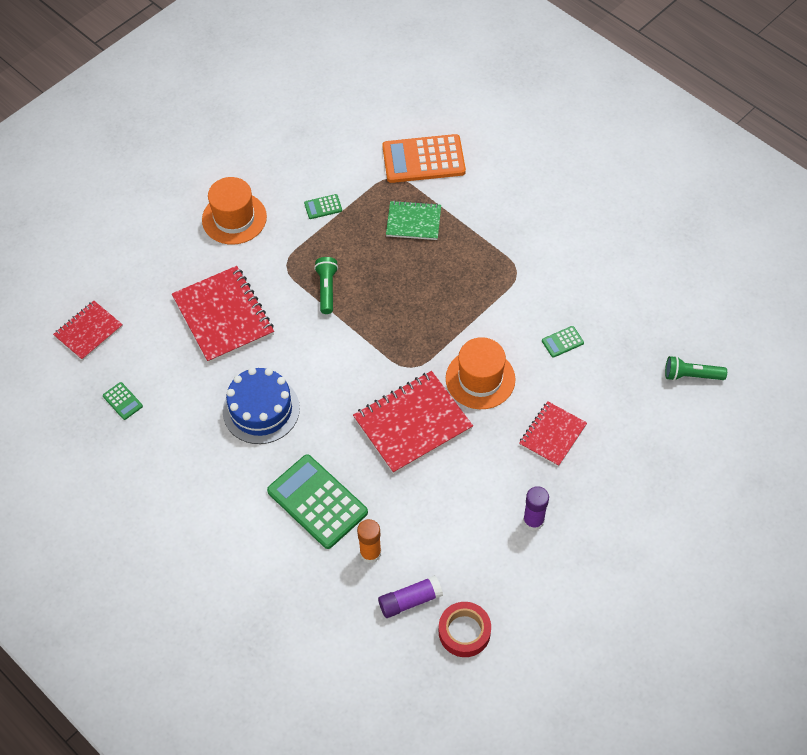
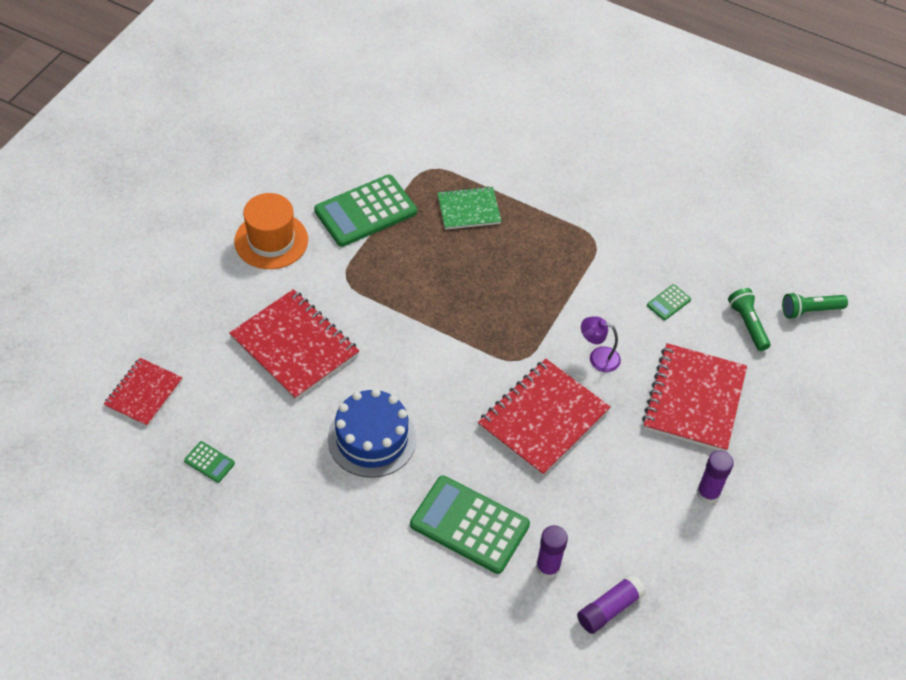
camera: 20 degrees left, 5 degrees down
green calculator [304,194,342,219] -> green calculator [314,175,417,247], size x2.32
green flashlight [314,257,338,314] -> green flashlight moved to [728,288,770,351]
orange glue stick [357,519,381,563] -> purple glue stick [536,525,568,579]
orange calculator [382,134,466,183] -> none
red tape [439,602,491,657] -> none
orange hat [446,337,516,409] -> purple lamp [581,316,621,372]
red notebook [519,401,587,467] -> red notebook [642,343,747,452], size x1.67

